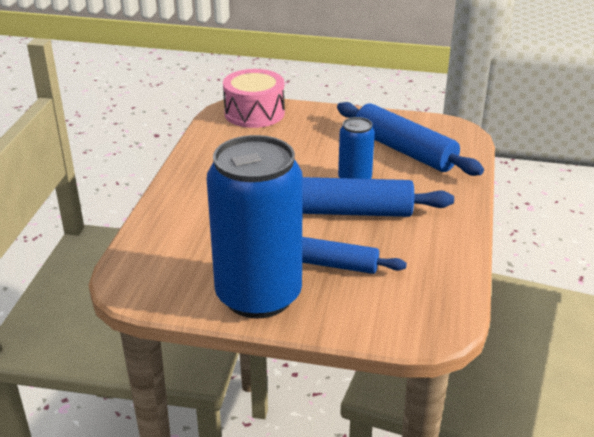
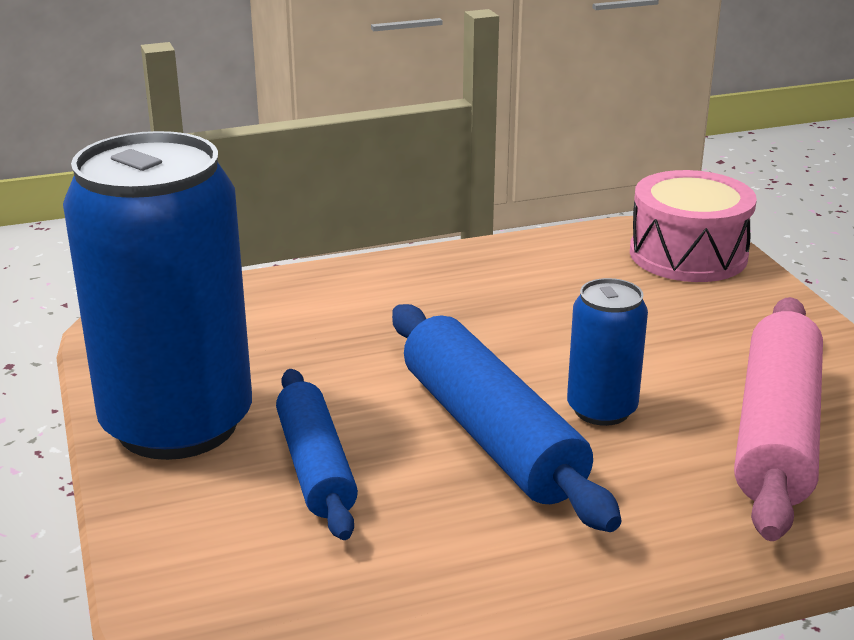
camera: 60 degrees right, 5 degrees down
blue rolling pin [337,102,484,176] -> pink rolling pin [734,297,823,541]

